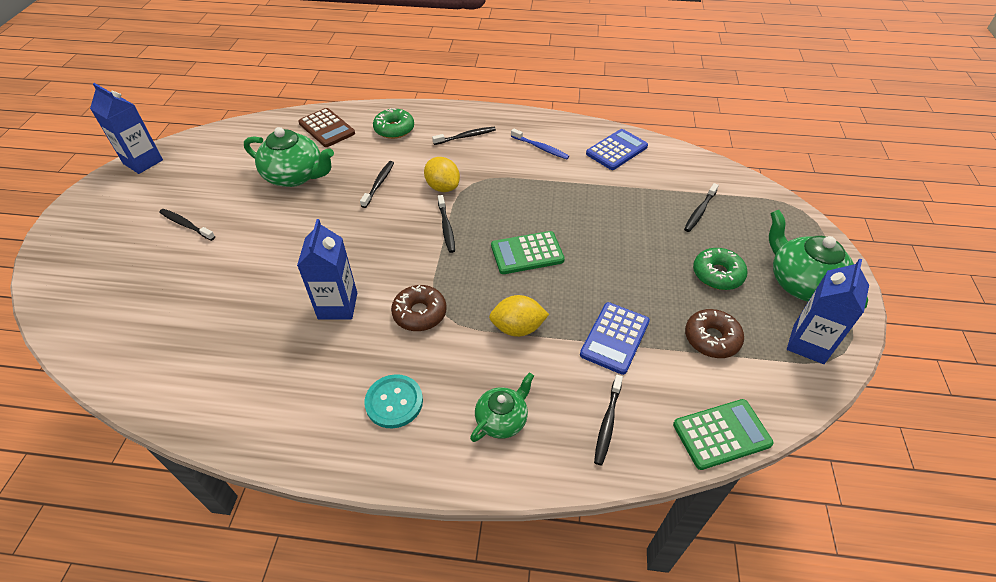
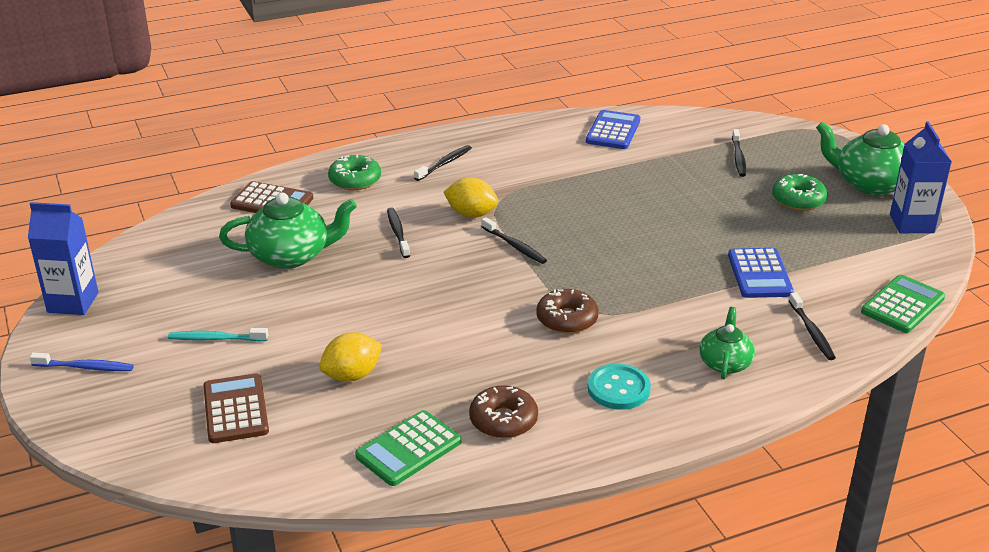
camera: 30 degrees left, 15 degrees down
black toothbrush [159,209,215,241] -> turquoise toothbrush [168,328,268,341]
blue carton [297,219,357,319] -> none
yellow lemon [489,295,549,337] -> yellow lemon moved to [319,332,382,382]
green calculator [491,231,565,274] -> green calculator moved to [355,410,461,486]
blue toothbrush [511,128,569,159] -> blue toothbrush moved to [30,353,134,371]
brown donut [685,309,744,358] -> brown donut moved to [469,385,538,438]
none -> brown calculator [204,373,269,443]

